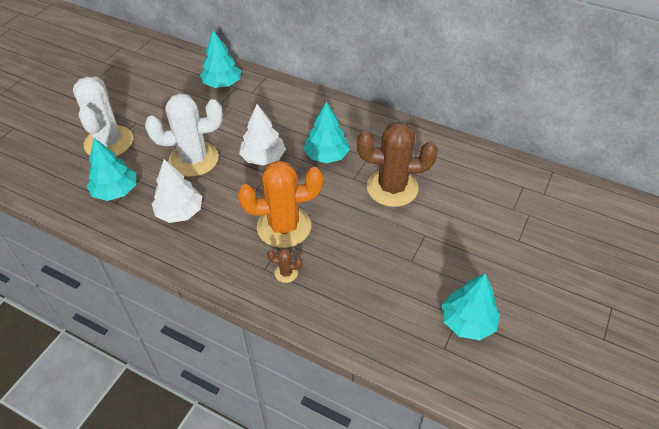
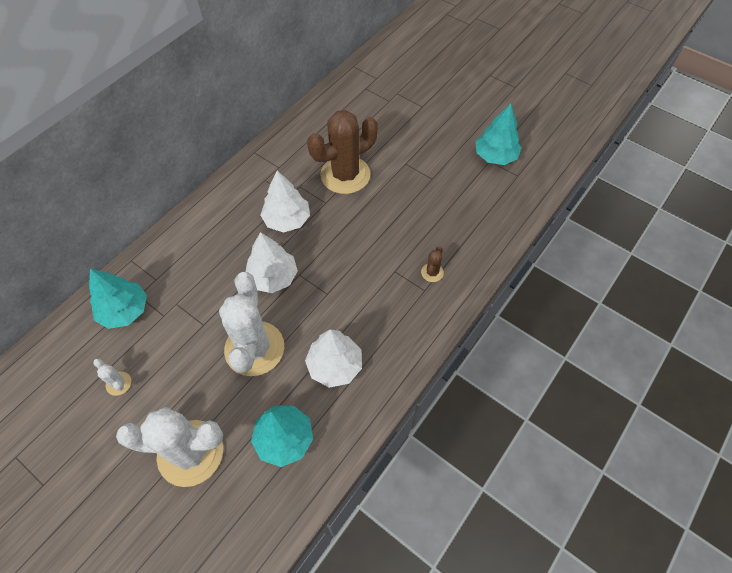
camera: 80 degrees left, 10 degrees up
orange cactus [238,160,323,248] -> none
turquoise tree [303,102,350,163] -> white tree [260,171,310,232]
brown cactus [357,122,438,207] -> brown cactus turned 45 degrees clockwise [307,110,378,194]
none -> white cactus [93,358,131,396]

